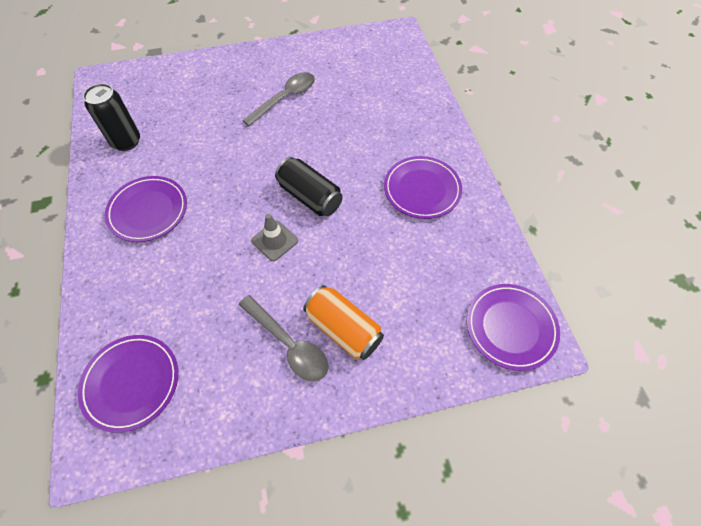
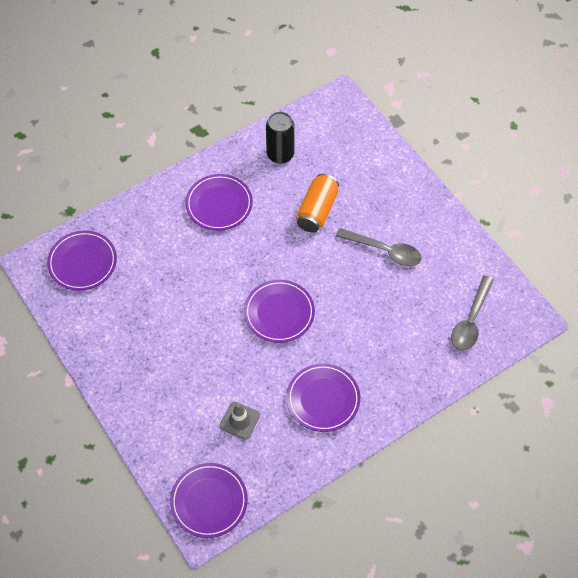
camera: 70 degrees right, 0 degrees up
grey spoon [238,295,329,381] -> grey spoon moved to [451,275,494,351]
grey traffic cone [251,214,298,261] -> grey traffic cone moved to [220,402,260,440]
black can [275,157,343,216] -> purple plate [244,280,315,343]
orange can [303,285,384,360] -> orange can moved to [296,173,339,233]

